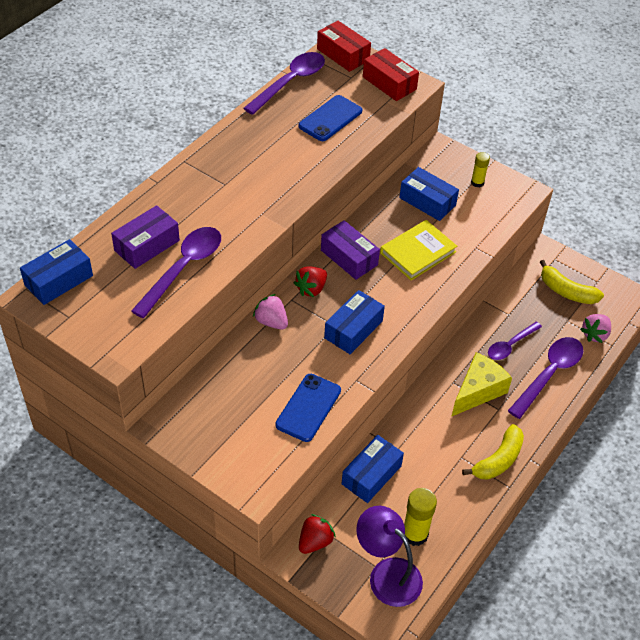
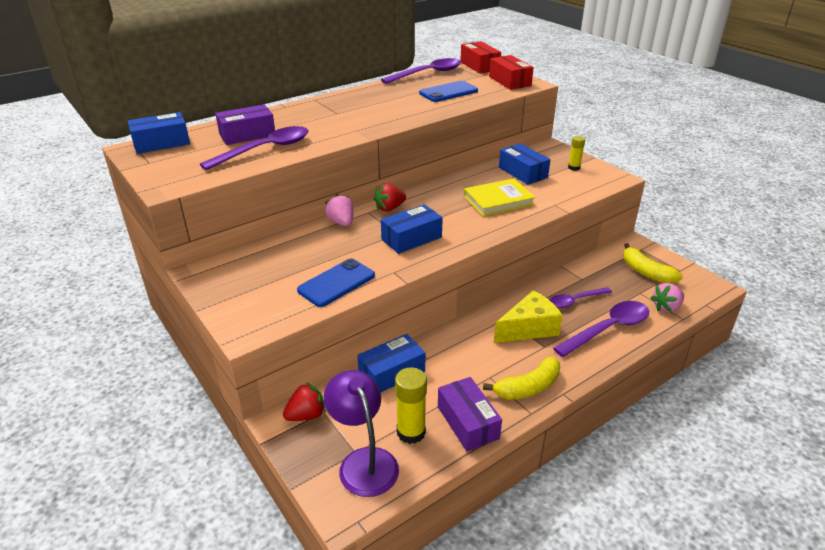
camera: 20 degrees right, 15 degrees down
purple box [321,220,380,280] -> purple box moved to [438,377,502,451]

